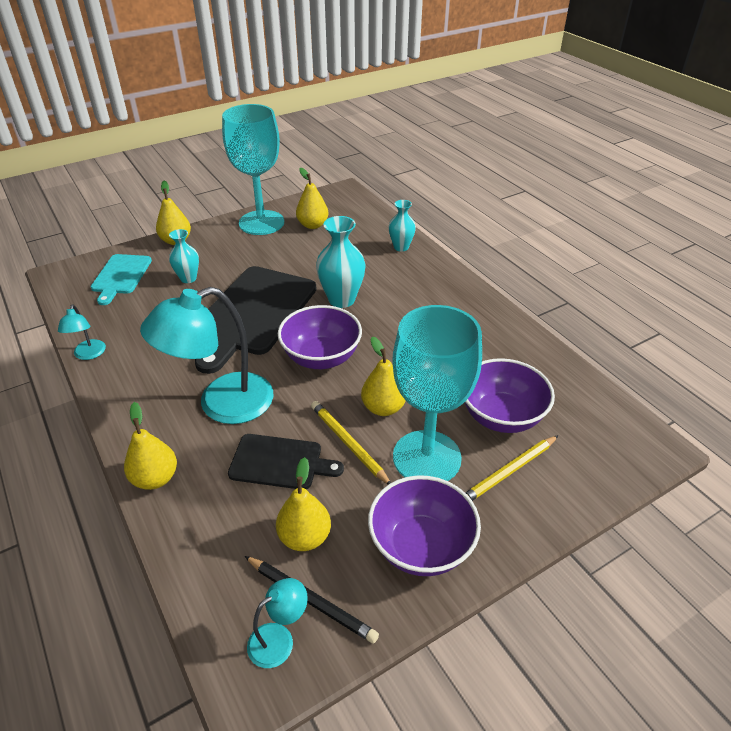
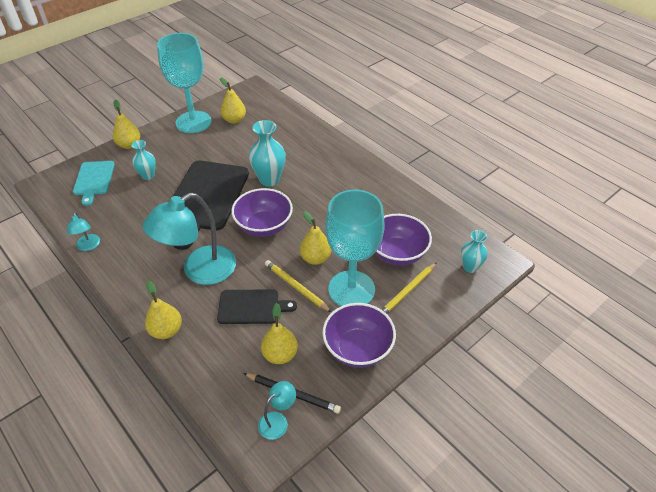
camera: 10 degrees left, 5 degrees up
turquoise vase [389,200,416,252] -> turquoise vase moved to [461,230,487,273]

